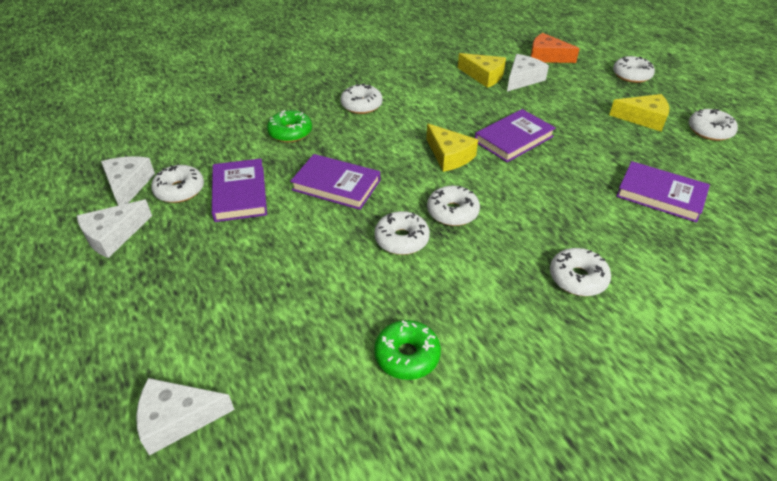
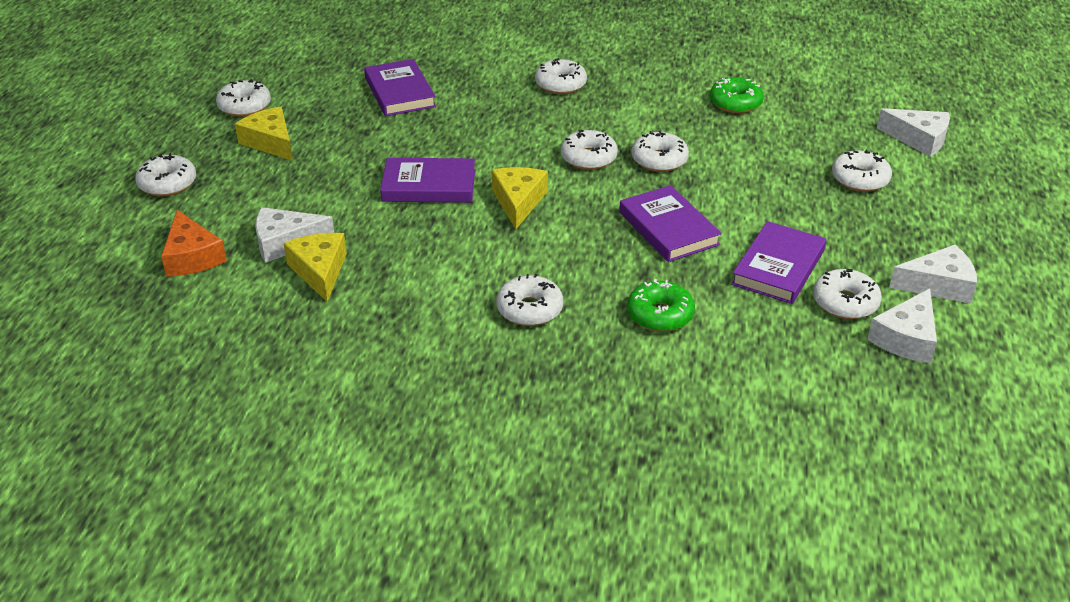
camera: 140 degrees left, 5 degrees down
none -> white donut [832,150,892,192]

